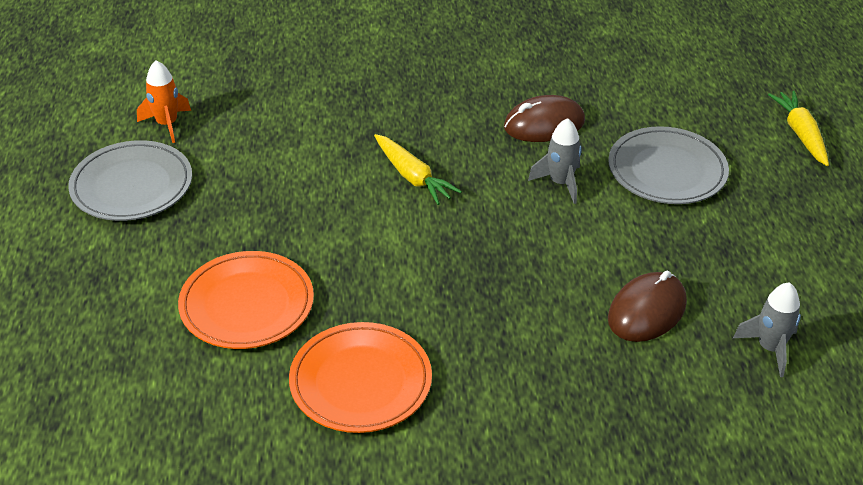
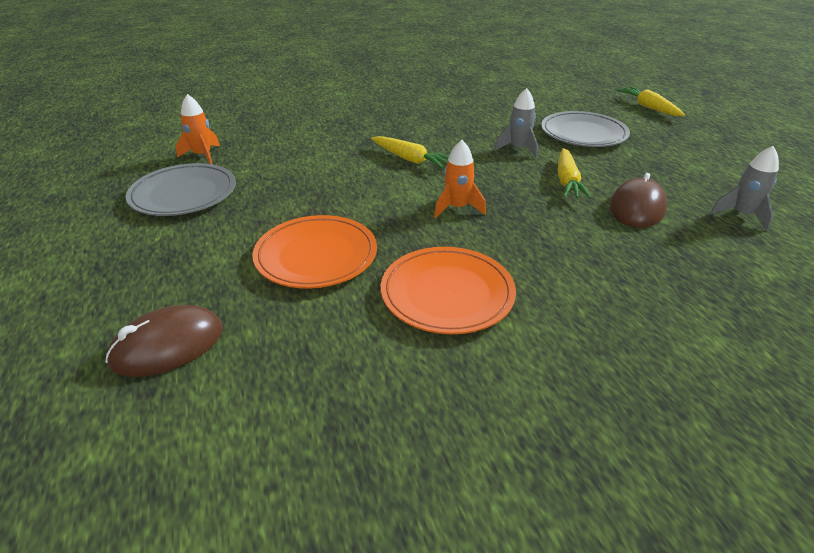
camera: 15 degrees left, 5 degrees down
brown mouse [504,95,585,142] -> brown mouse moved to [105,305,223,377]
none -> orange rocket [434,140,486,218]
none -> yellow carrot [558,148,591,198]

